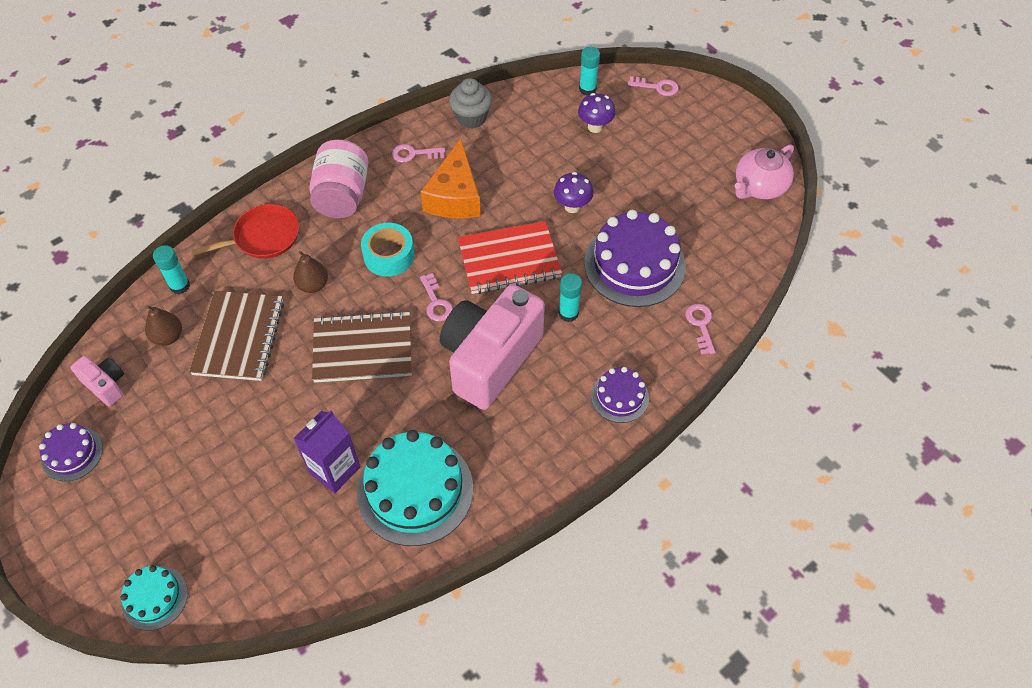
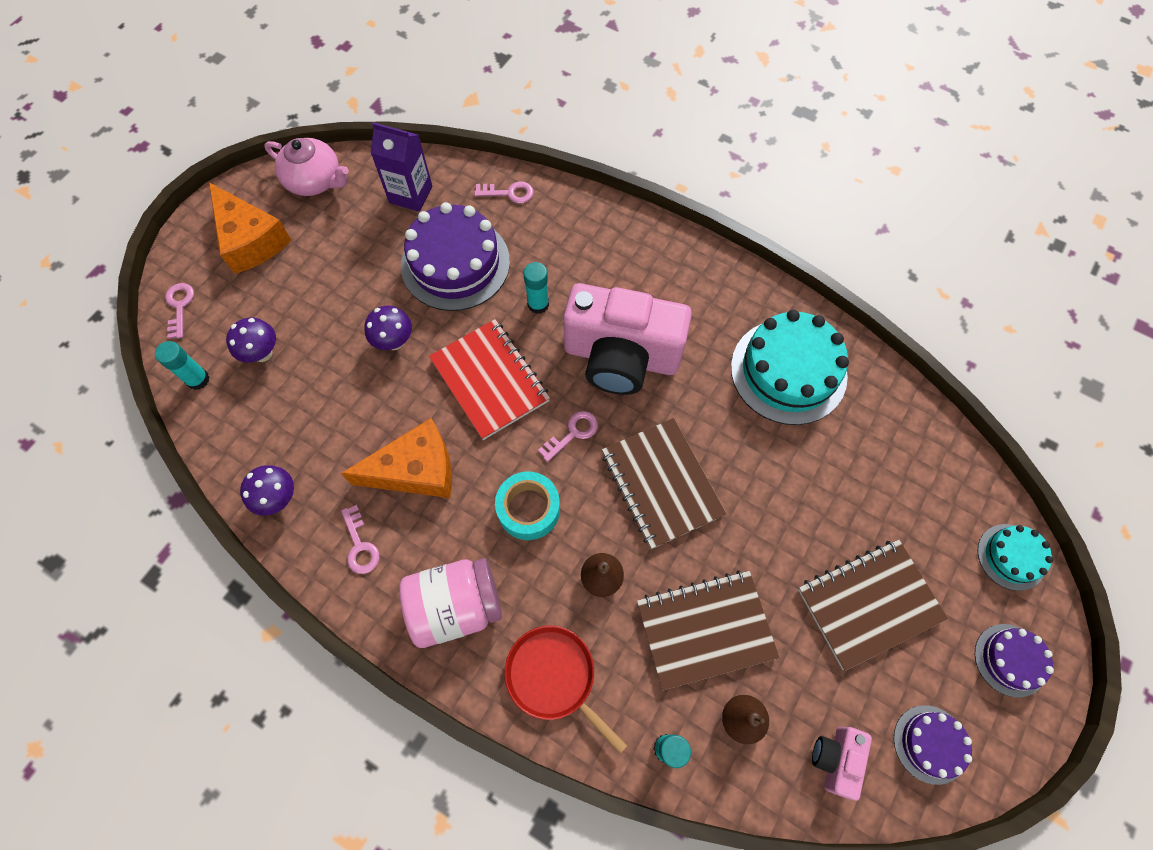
camera: 110 degrees left, 10 degrees up
purple carton [294,410,360,493] -> purple carton moved to [371,122,432,212]
grey cupcake [449,78,492,129] -> purple mushroom [240,465,294,516]
purple cake [591,367,649,423] -> purple cake moved to [975,624,1054,698]
pink key [685,304,715,355] -> pink key turned 150 degrees counterclockwise [474,181,534,204]
none -> orange cheese [209,182,291,274]
none -> brown notebook [798,539,948,671]

